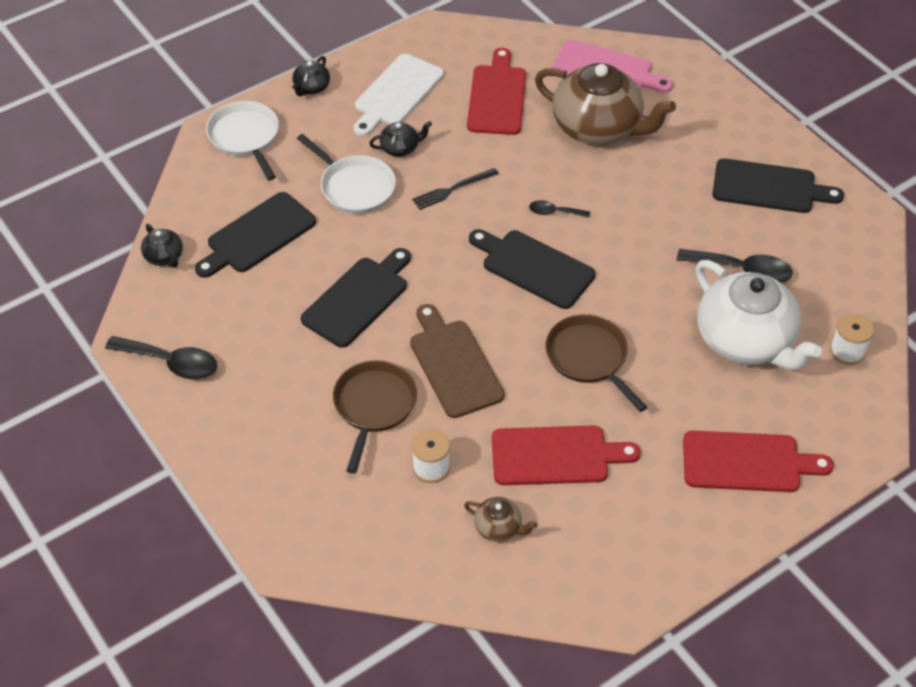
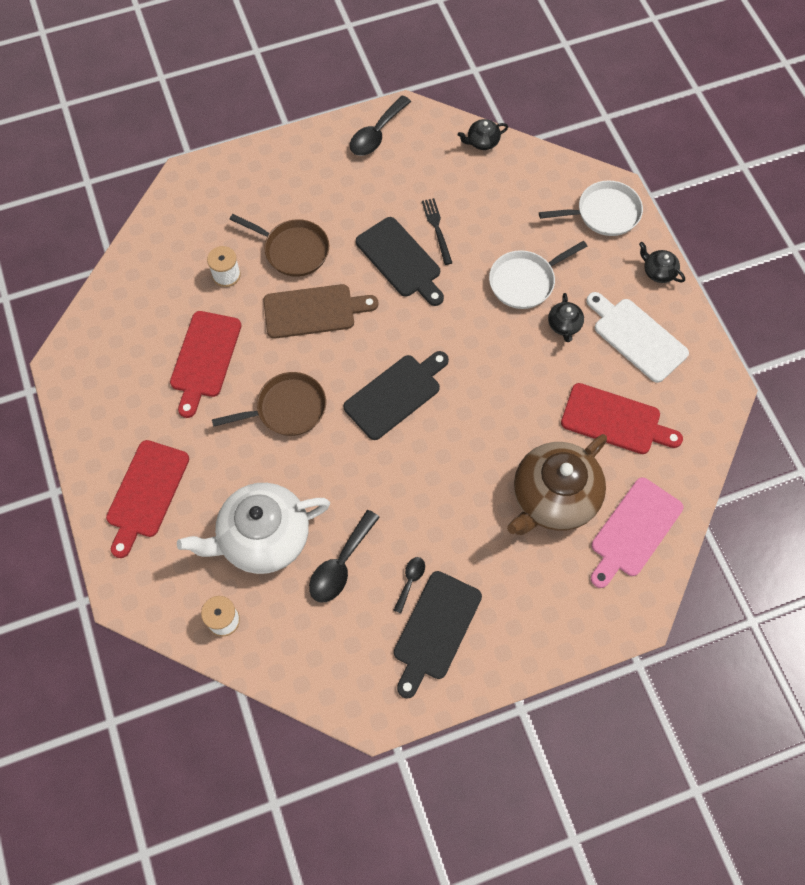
camera: 105 degrees right, 15 degrees up
black cutting board [195,192,316,278] -> none
black fork [412,168,499,210] -> black fork moved to [422,198,452,265]
brown teapot [464,497,538,542] -> none
black spoon [529,200,590,218] -> black spoon moved to [394,557,425,613]

